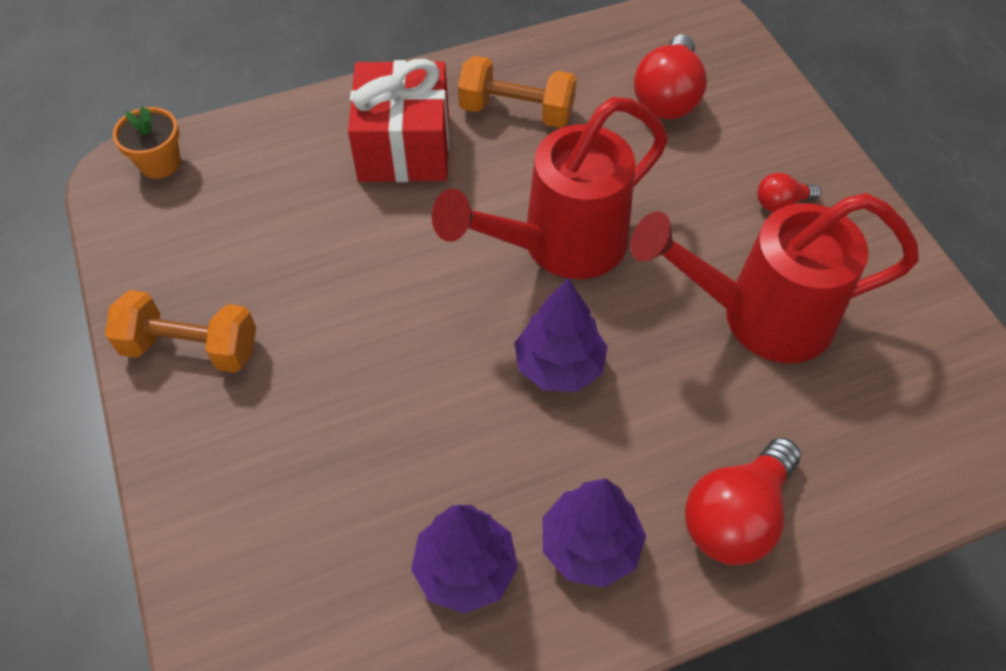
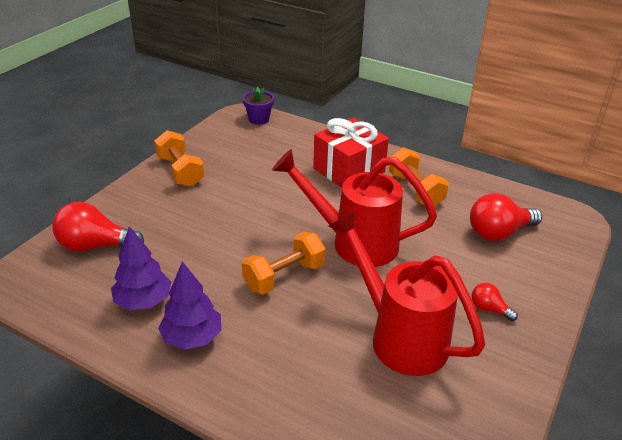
camera: 50 degrees right, 20 degrees down
orange flower pot [113,106,181,179] -> purple flower pot [243,87,274,125]
purple tree [514,278,608,392] -> orange dumbbell [242,232,326,295]
red light bulb [685,438,801,565] -> red light bulb moved to [52,202,144,251]

